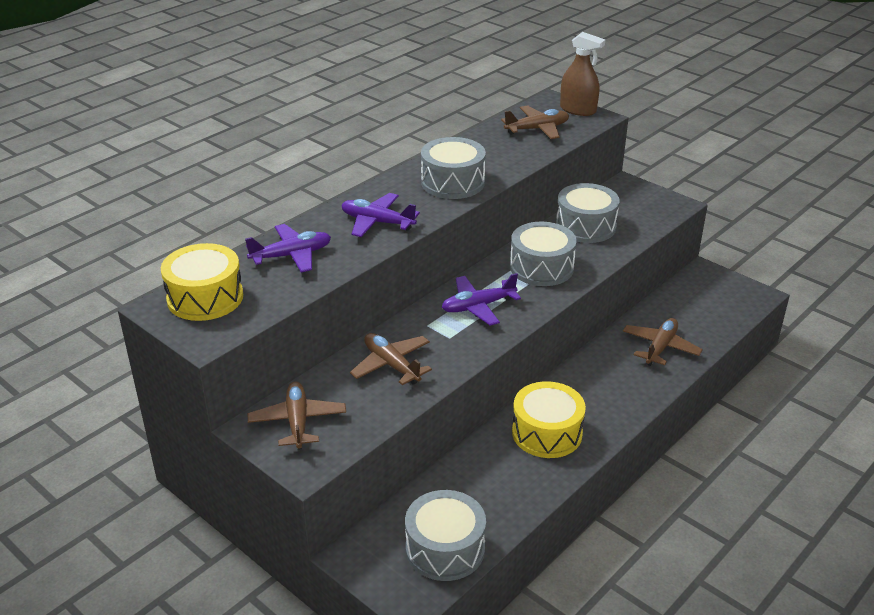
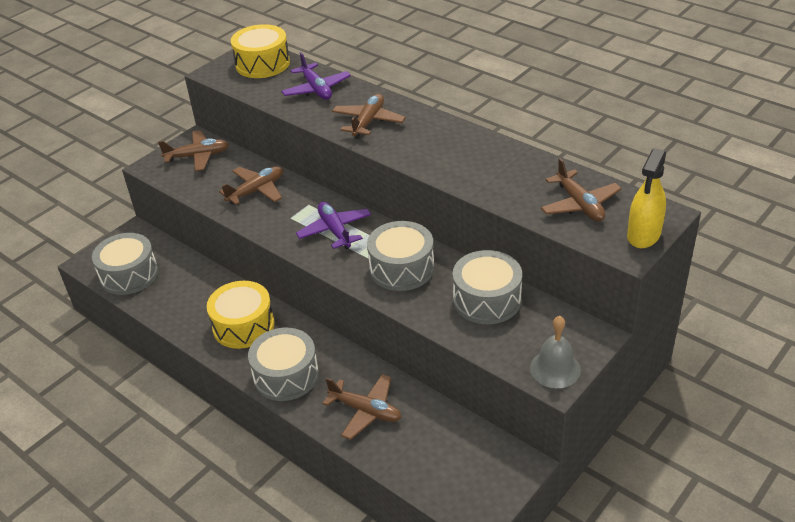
camera: 90 degrees right, 5 degrees up
purple plane [341,193,420,237] -> brown plane [332,94,406,139]
grey drum [421,137,486,199] -> grey drum moved to [248,328,319,401]
brown spray bottle [560,32,605,116] -> yellow spray bottle [627,148,666,248]
none -> grey bell [530,316,581,388]

